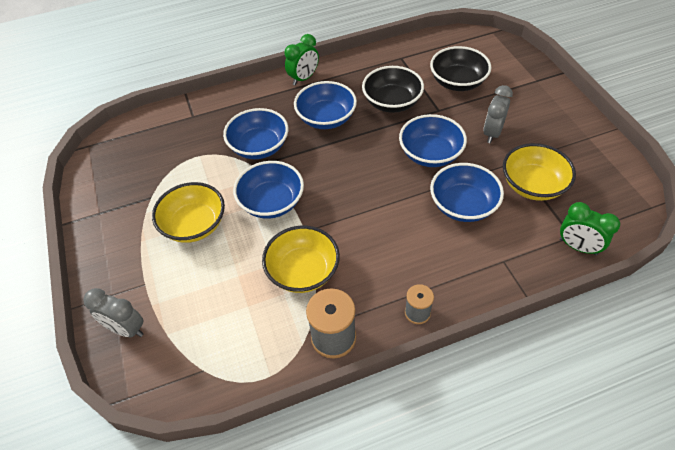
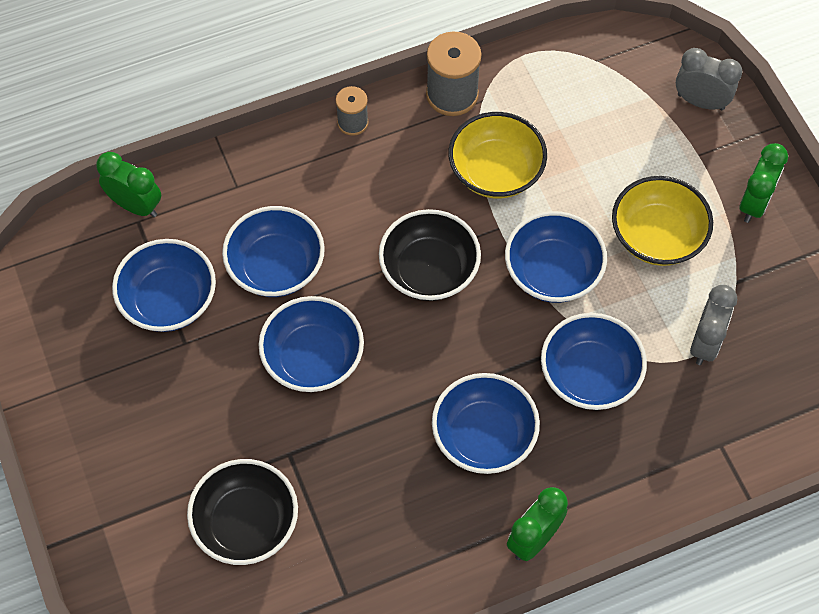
camera: 175 degrees right, 10 degrees up
black bowl [362,66,424,113] -> black bowl moved to [379,209,481,301]
grey clock [483,85,513,143] -> grey clock moved to [690,285,737,365]
yellow bowl [503,143,576,201] -> blue bowl [112,239,216,332]
none -> green clock [740,143,788,223]

